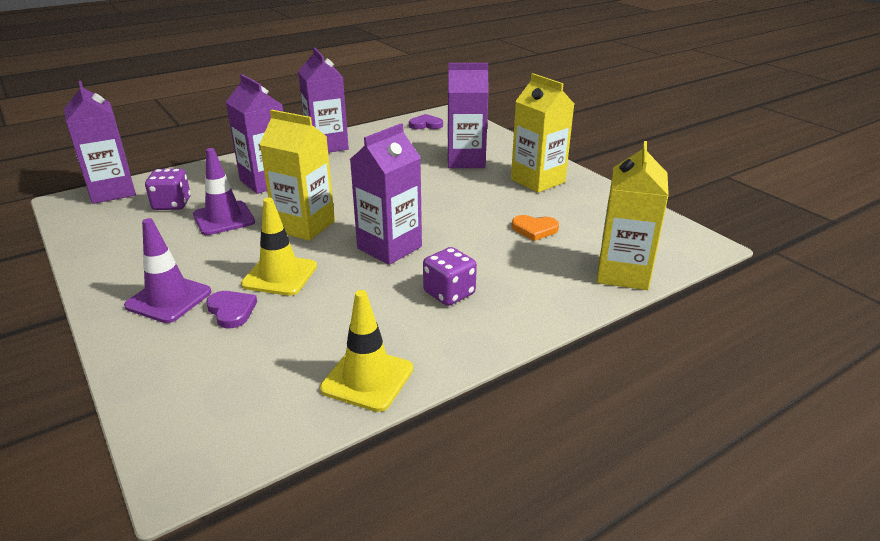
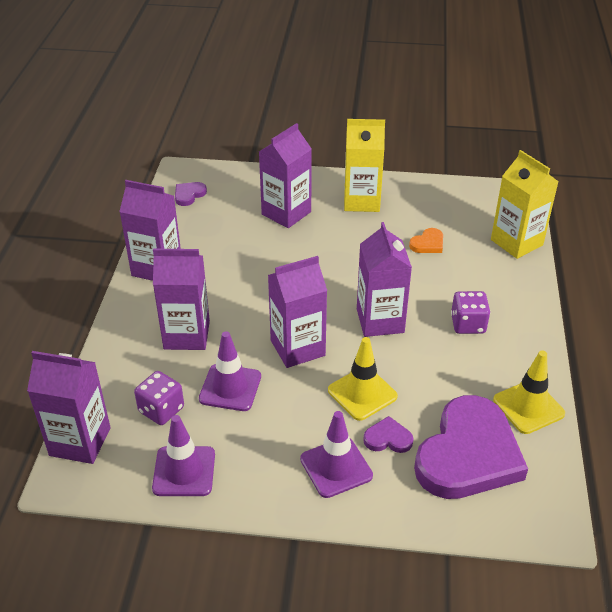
camera: 50 degrees left, 10 degrees up
yellow carton [259,110,335,241] -> purple carton [268,256,327,368]
none -> purple traffic cone [152,415,215,496]
none -> purple heart [414,395,528,499]

